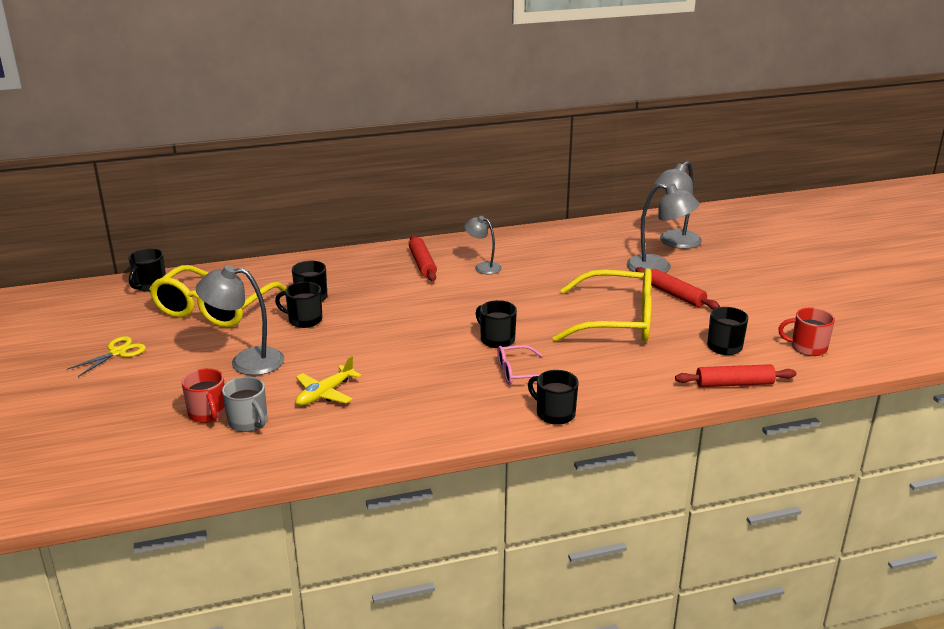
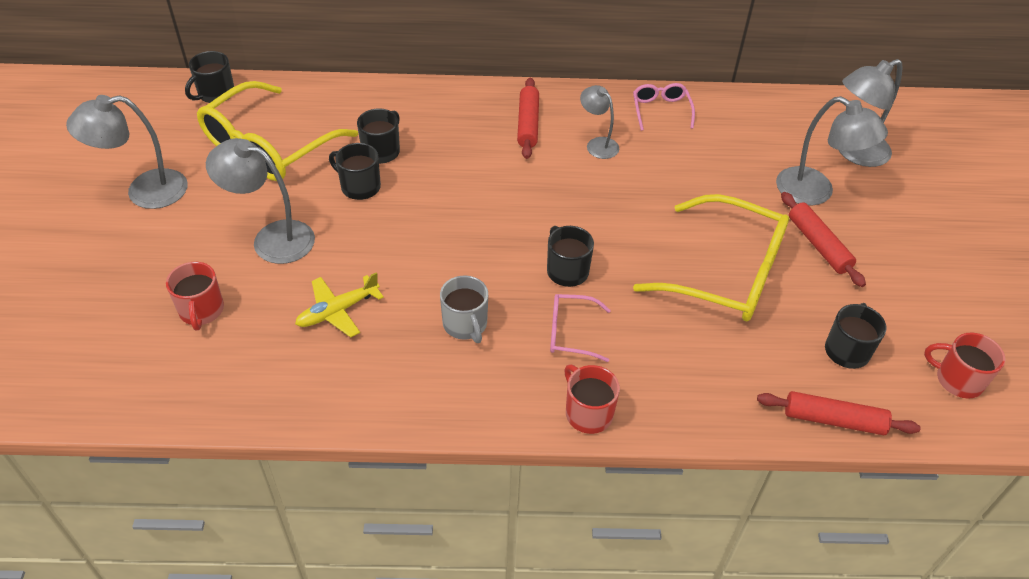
camera: 15 degrees right, 20 degrees up
yellow scissors [67,336,146,377] -> grey lamp [66,95,188,209]
grey mug [222,376,267,432] -> grey mug moved to [440,276,488,343]
black mug [528,370,579,425] -> red mug [564,365,620,434]
none -> pink glasses [633,83,695,131]

